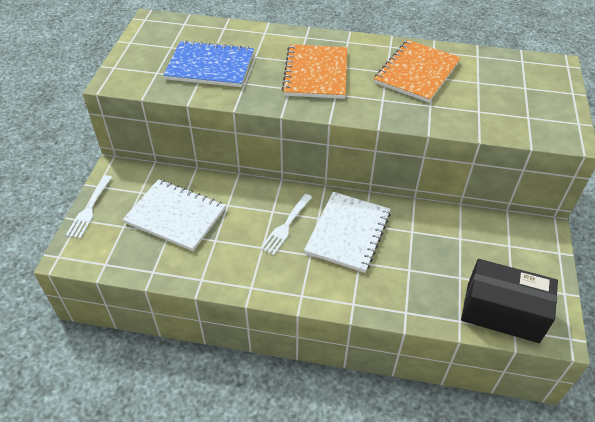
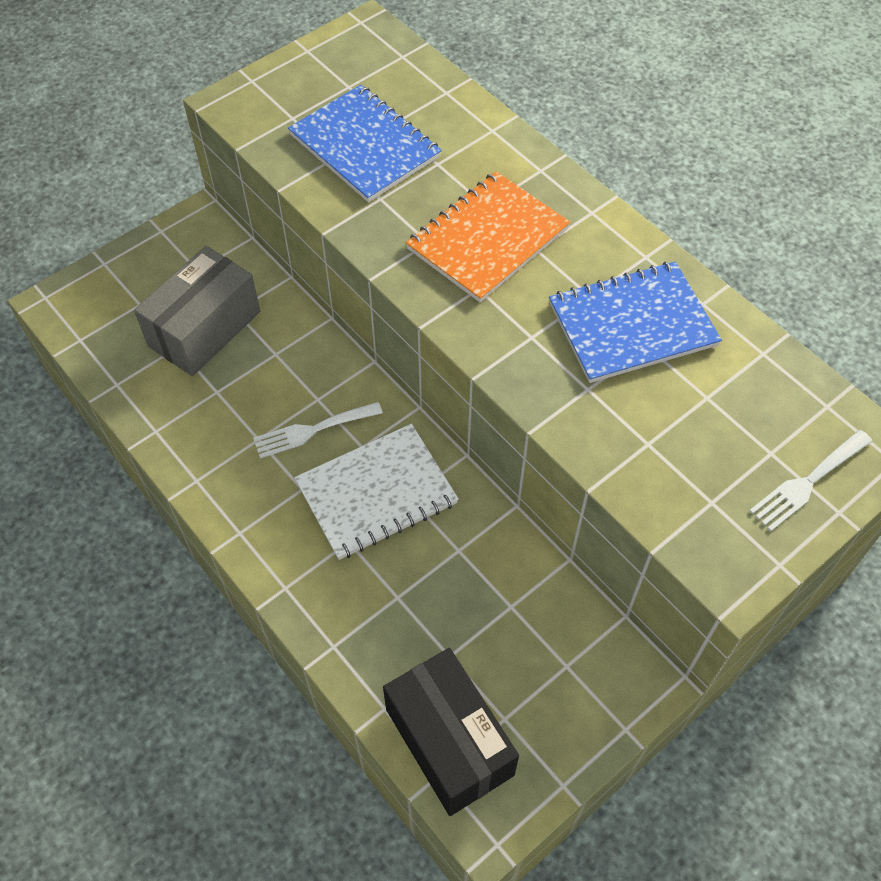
camera: 40 degrees right, 10 degrees up
white fork [66,175,112,238] -> white fork moved to [750,430,872,531]
white notebook [123,179,226,251] -> grey box [134,246,260,376]
orange notebook [374,40,461,103] -> blue notebook [549,261,722,383]

